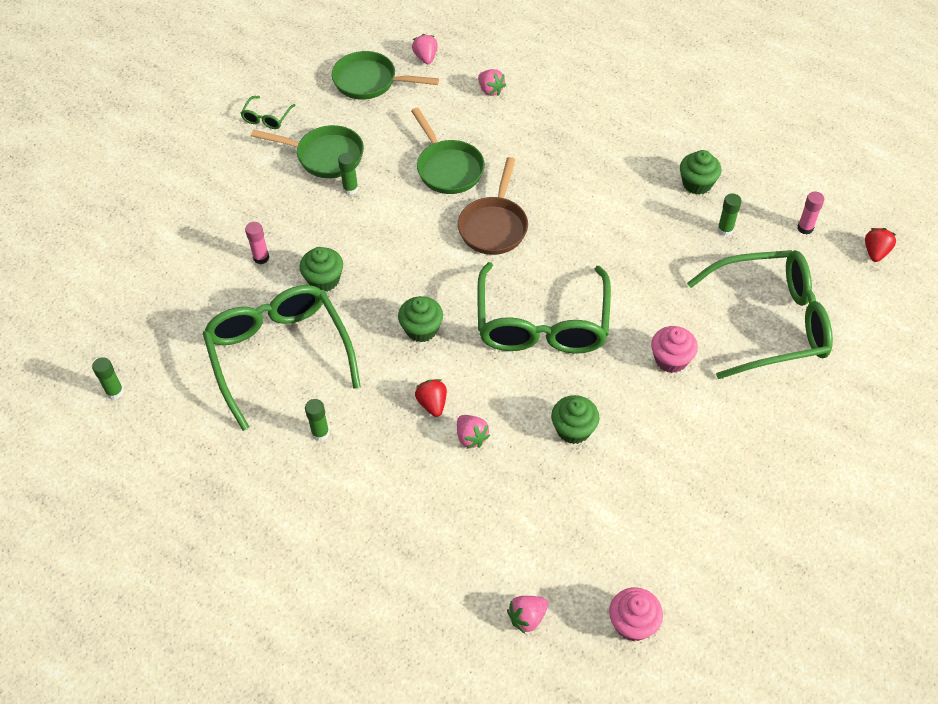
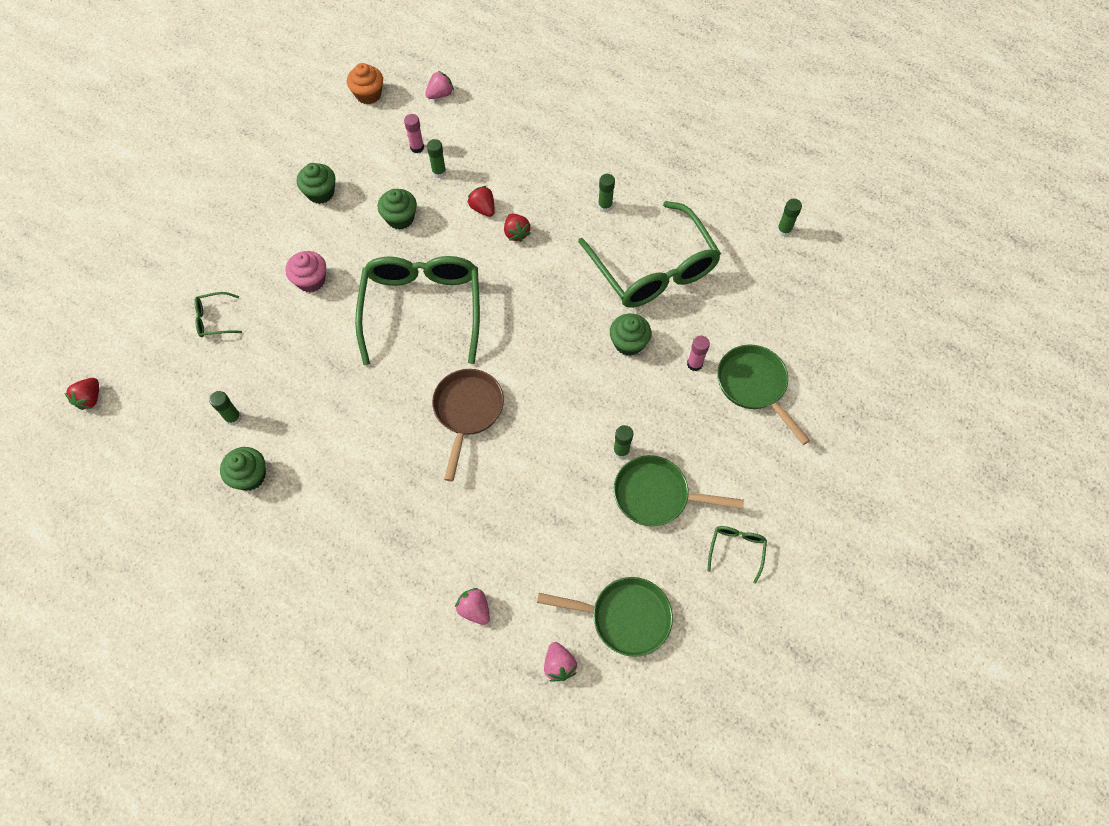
camera: 175 degrees right, 10 degrees up
green cupcake [398,296,443,342] -> green cupcake moved to [297,163,335,204]
green pan [411,108,485,194] -> green pan moved to [717,345,810,445]
pink strawberry [457,415,490,449] -> red strawberry [467,186,495,217]
pink cupcake [609,587,663,641] -> orange cupcake [347,63,383,104]
green glasses [687,250,833,379] -> green glasses [194,292,242,337], size x0.40
pink glue stick [797,192,824,234] -> pink glue stick moved to [404,114,424,153]
none -> green glue stick [427,139,446,178]

